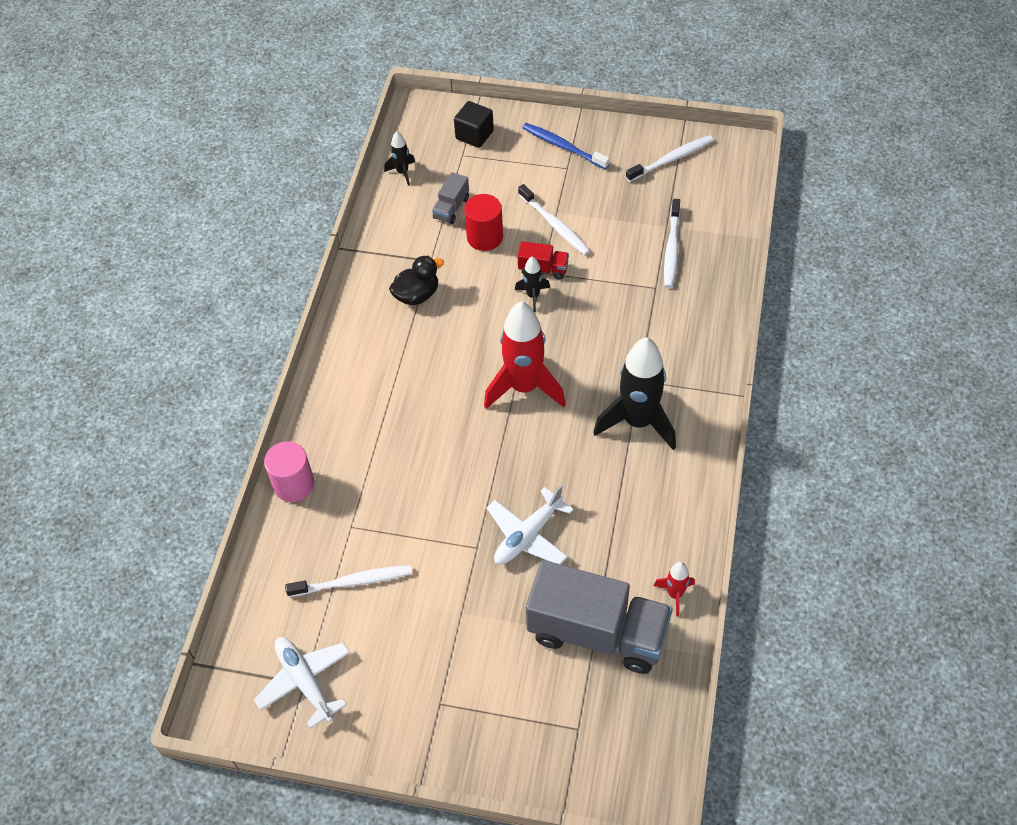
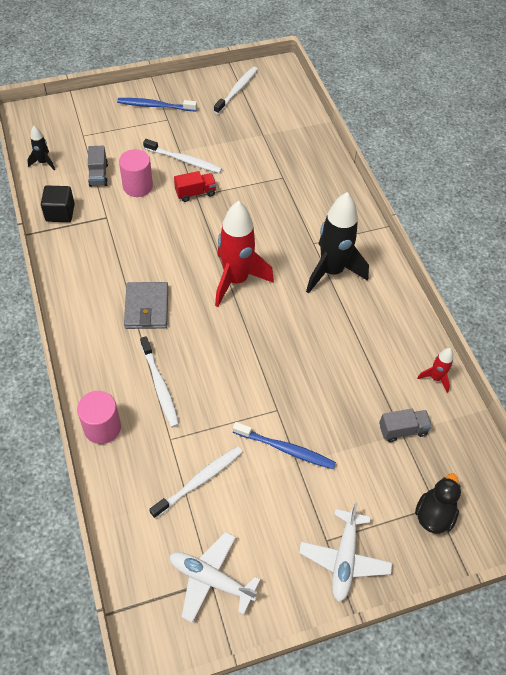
camera: 35 degrees left, 0 degrees up
black duck [389,256,444,305] -> black duck moved to [415,473,461,534]
black cube [454,101,494,148] -> black cube moved to [41,186,75,222]
red cylinder [464,194,503,251] -> pink cylinder [119,149,153,197]
white plane [487,485,574,565] -> white plane moved to [299,503,392,602]
black rocket [515,256,550,312] -> none
grey truck [526,560,673,674] -> grey truck [379,409,432,442], size x0.43
white toothbrush [664,199,680,288] -> white toothbrush moved to [140,336,179,427]
none -> grey wallet [124,282,168,329]
none -> blue toothbrush [233,422,336,470]

